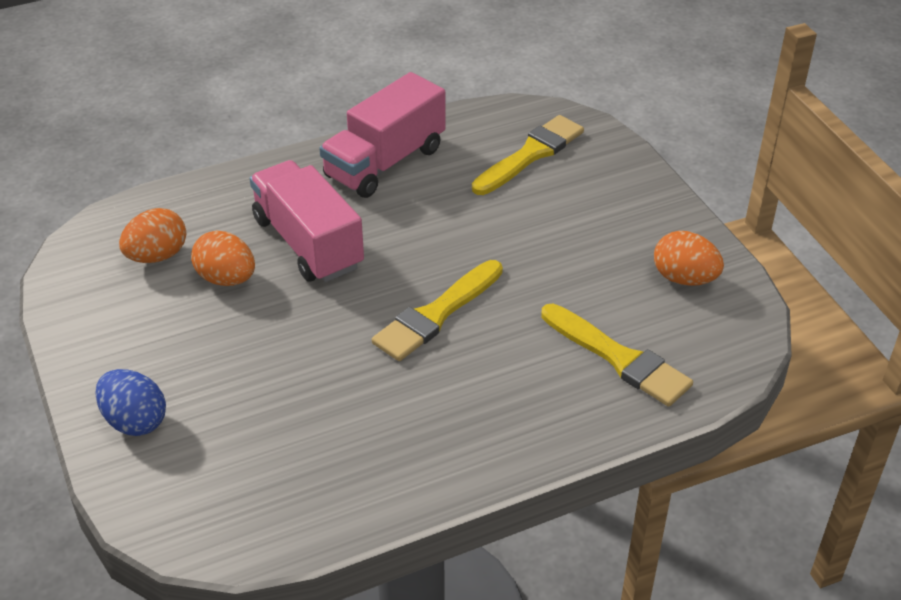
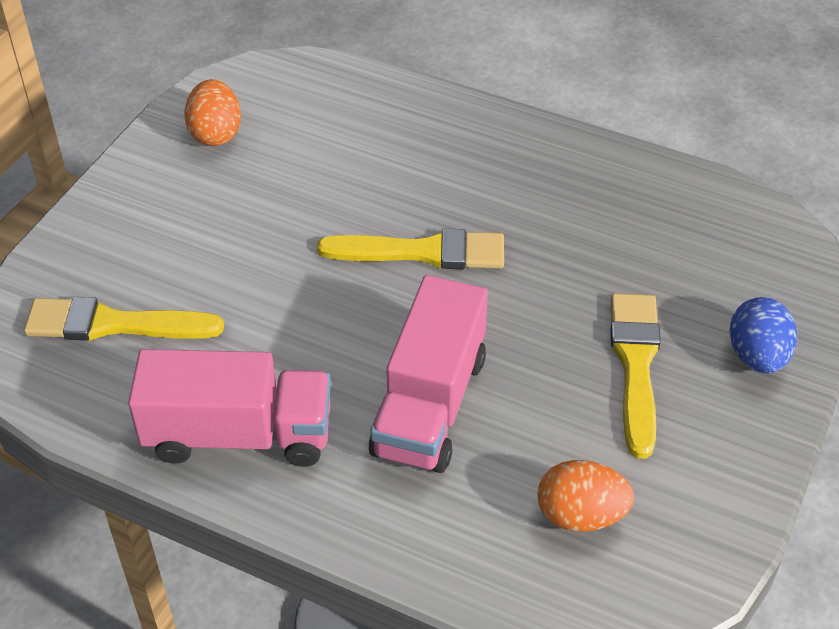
camera: 130 degrees left, 5 degrees up
orange egg [191,231,255,286] -> none
yellow brush [541,304,693,407] -> yellow brush moved to [610,293,661,459]

